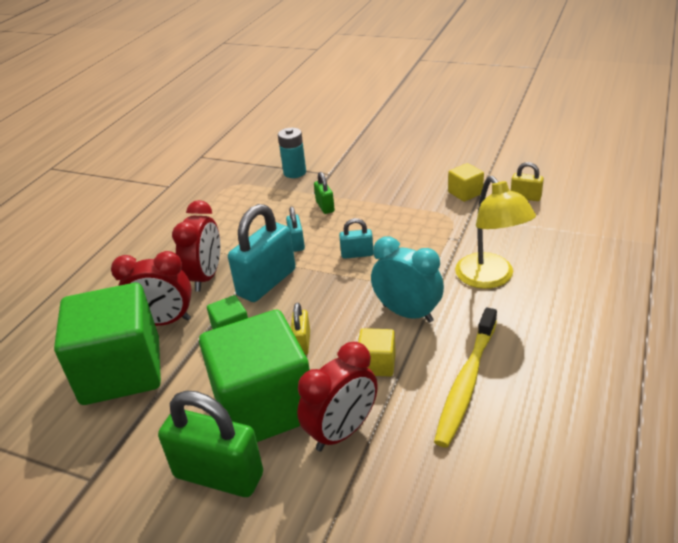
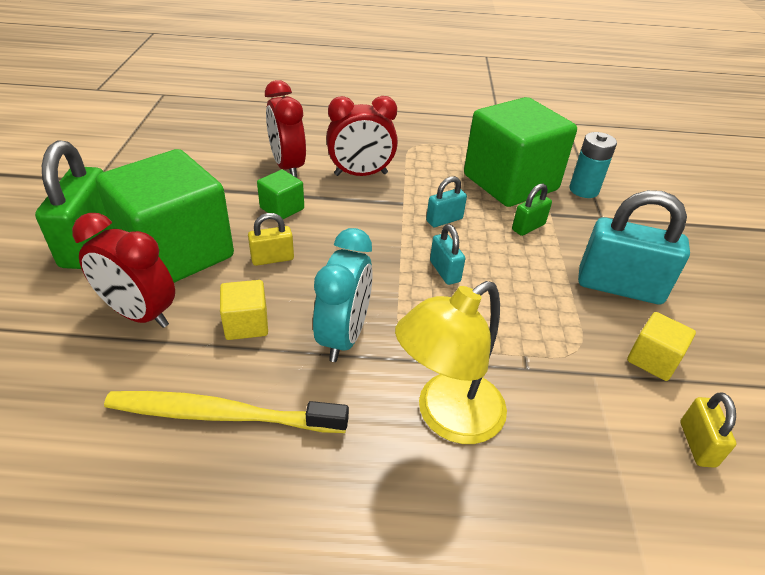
camera: 65 degrees right, 5 degrees up
green cube [54,283,161,405] -> green cube moved to [464,97,577,207]
turquoise padlock [228,204,296,302] -> turquoise padlock moved to [578,190,690,304]

